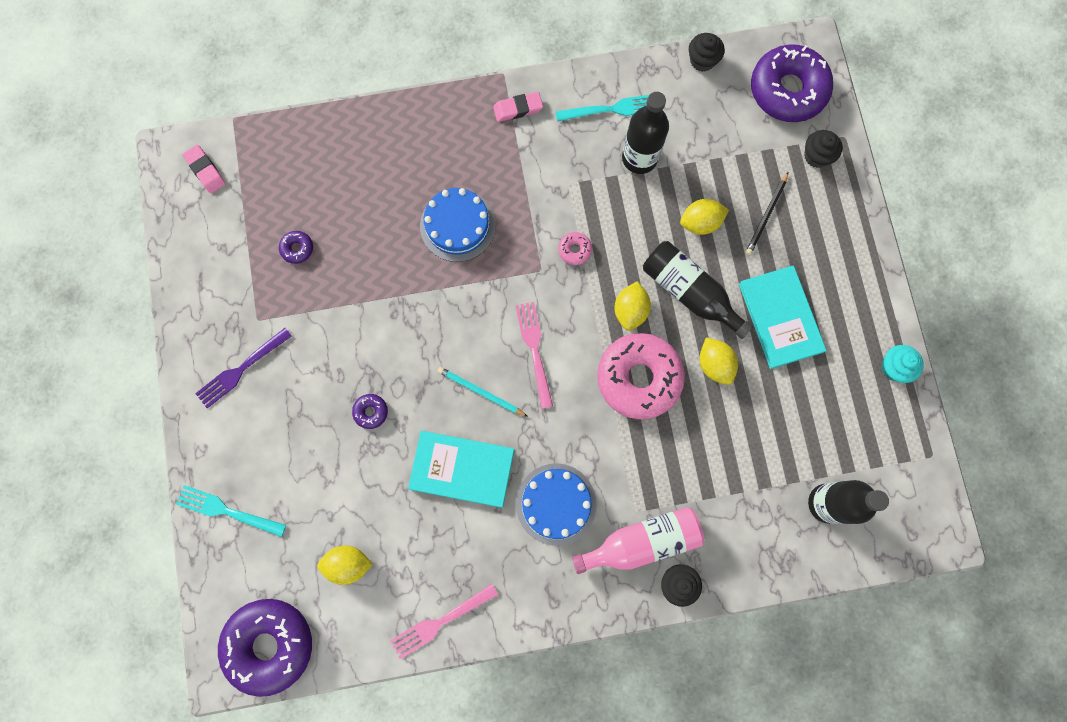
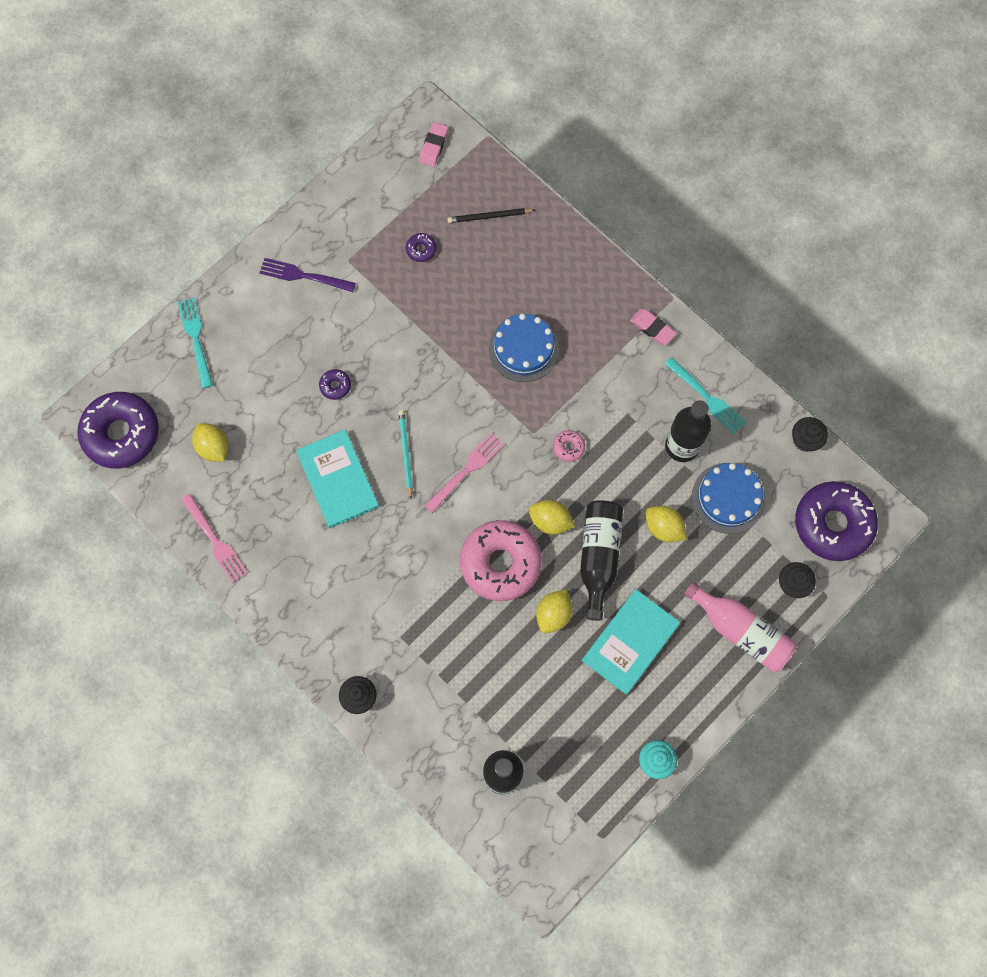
camera: 55 degrees right, 5 degrees down
pink fork [390,584,498,659] -> pink fork turned 150 degrees counterclockwise [181,494,248,583]
blue cake [516,463,597,546] -> blue cake moved to [692,463,765,534]
pink bottle [572,507,704,574] -> pink bottle moved to [684,582,797,673]
yellow lemon [614,281,651,331] -> yellow lemon turned 45 degrees clockwise [529,500,575,535]
black pencil [746,172,788,255] -> black pencil moved to [447,208,535,223]

